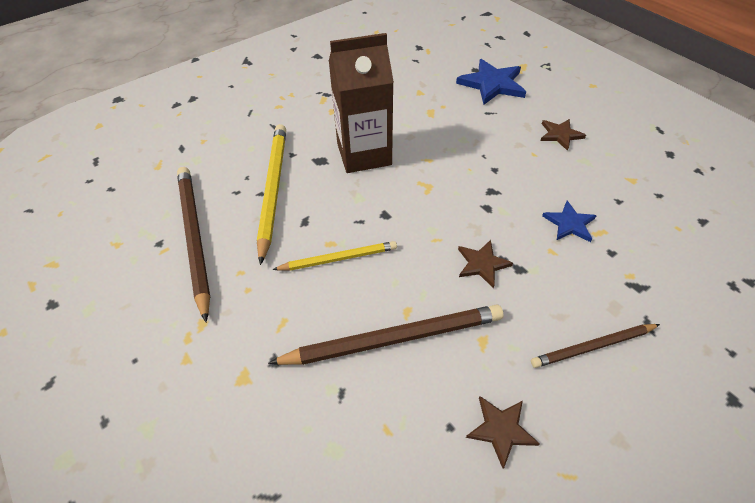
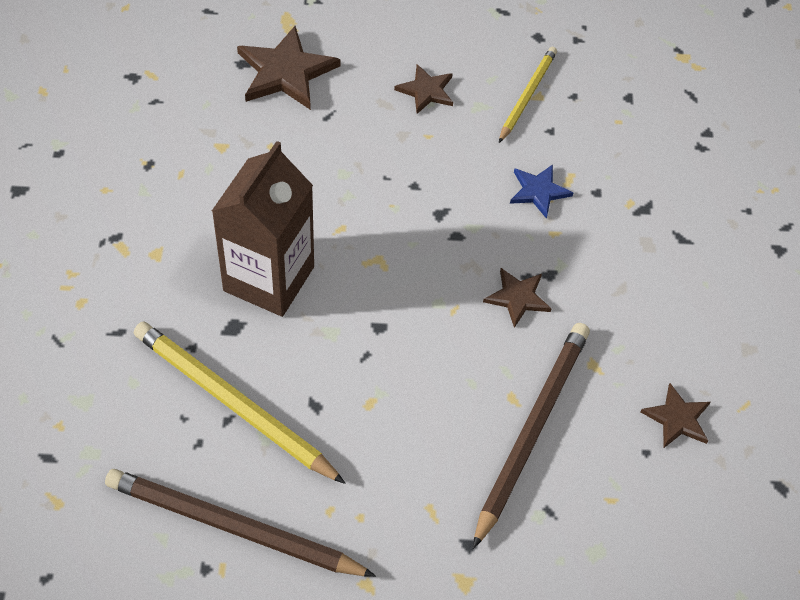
camera: 55 degrees left, 5 degrees up
yellow pencil [272,241,397,271] -> yellow pencil moved to [499,47,557,143]
blue star [456,59,526,104] -> brown star [237,26,340,110]
brown pencil [531,324,660,368] -> none

